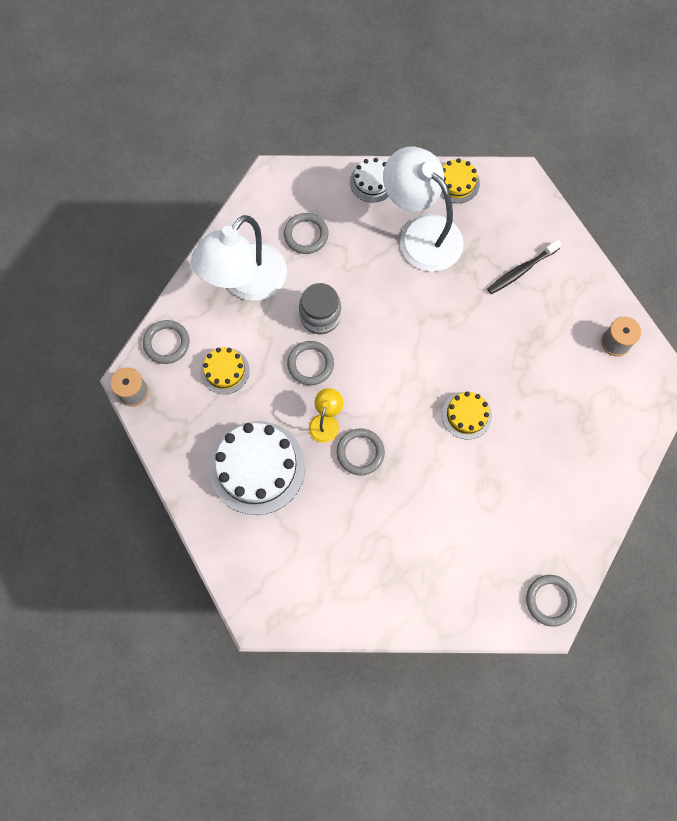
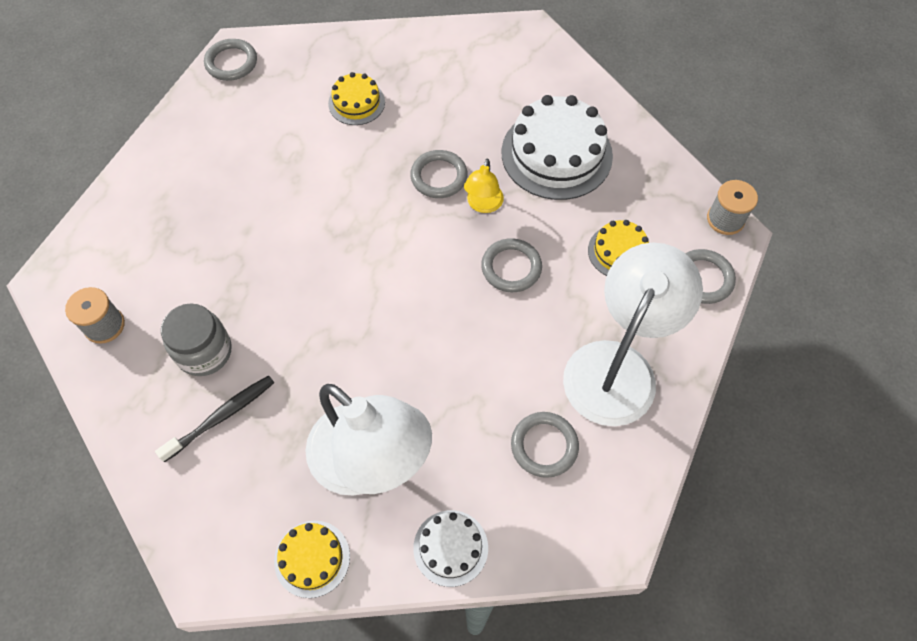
camera: 175 degrees right, 10 degrees down
grey jar [299,283,341,334] -> grey jar moved to [161,304,232,376]
yellow cake [442,392,492,439] -> yellow cake moved to [328,72,385,125]

